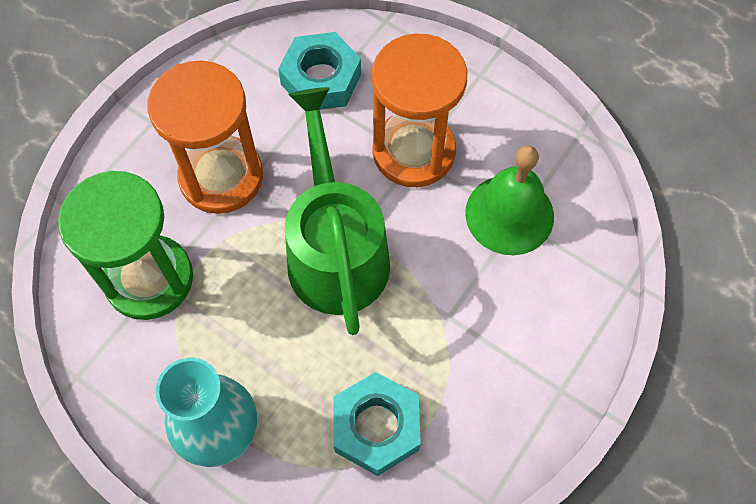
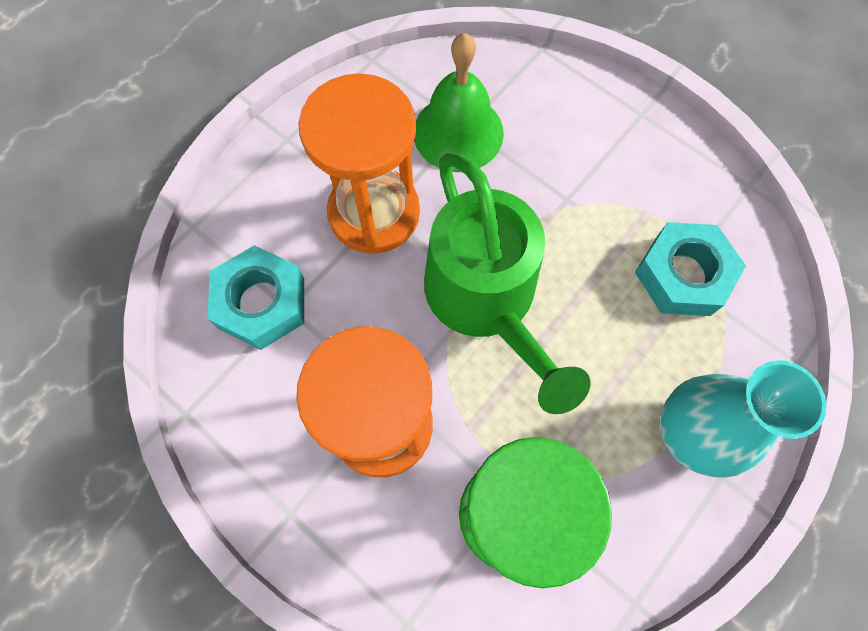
camera: 85 degrees left, 5 degrees up
green watering can [285,87,390,335] -> green watering can turned 105 degrees counterclockwise [424,152,591,414]

